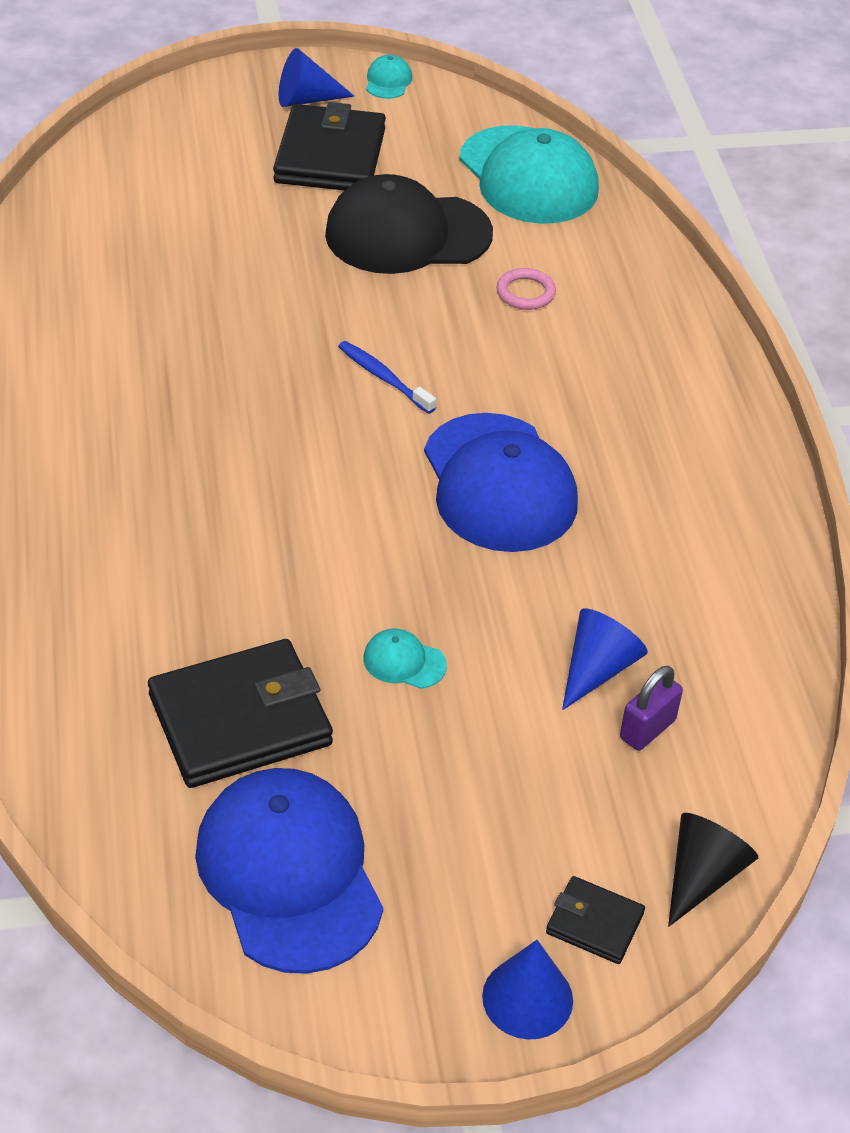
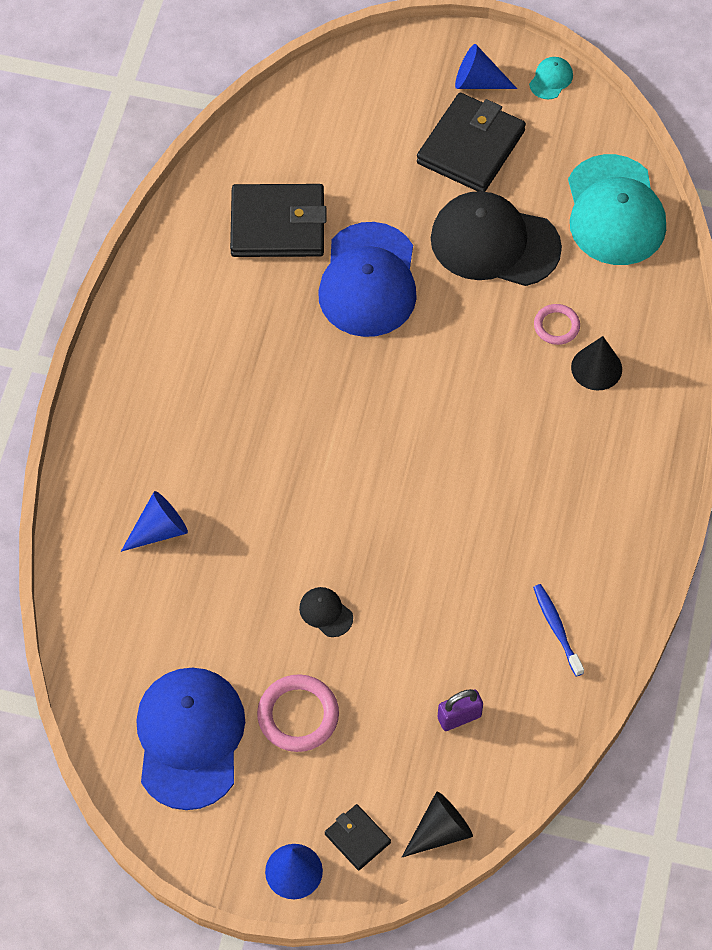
camera: 25 degrees right, 15 degrees up
black wallet [148,639,333,788] -> black wallet moved to [230,184,327,257]
blue toothbrush [338,341,436,414] -> blue toothbrush moved to [533,584,584,677]
turquoise cap [364,629,447,689] -> black cap [299,587,353,637]
blue cap [424,413,578,552] -> blue cap moved to [318,222,417,337]
blue cone [562,608,648,710] -> blue cone moved to [121,491,188,552]
none -> pink ring [257,674,339,752]
none -> black cone [571,336,622,391]

